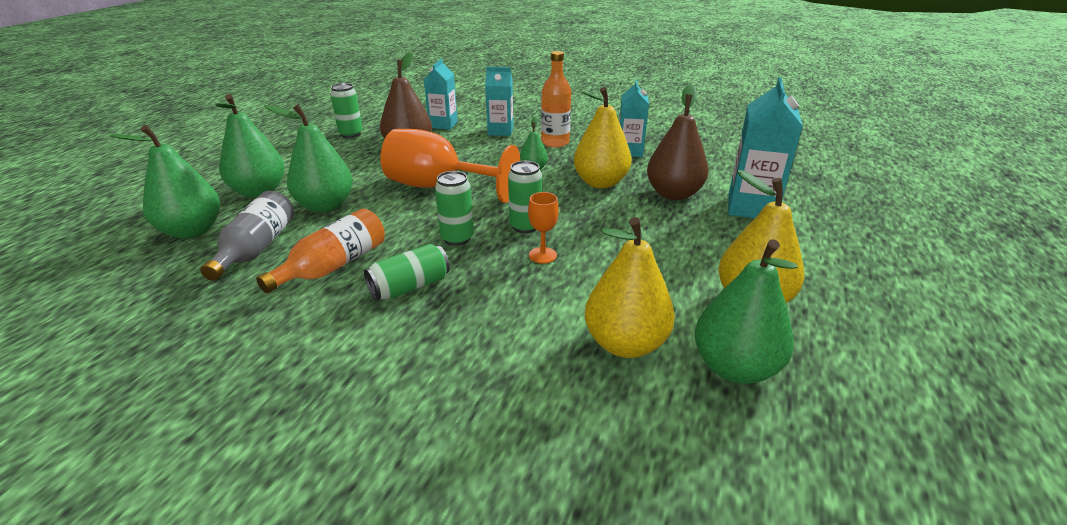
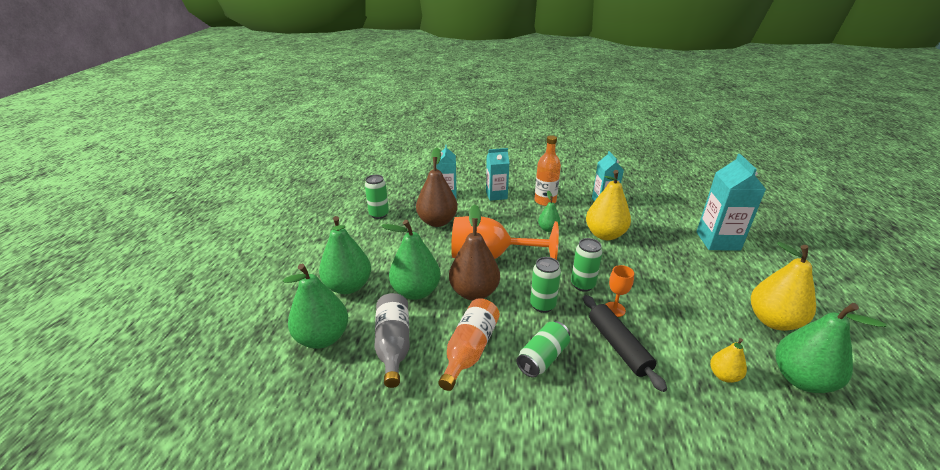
camera: 15 degrees left, 0 degrees up
yellow pear [585,217,675,358] -> yellow pear [710,338,747,383], size x0.52
brown pear [647,84,708,200] -> brown pear moved to [449,205,500,300]
none -> black rolling pin [583,295,667,392]

